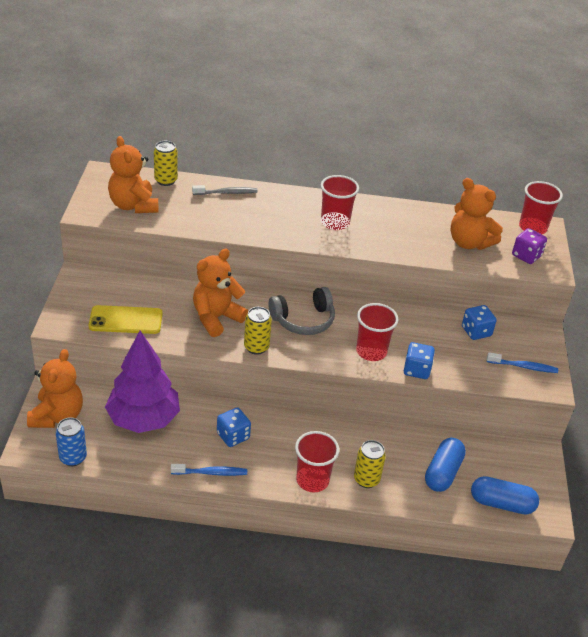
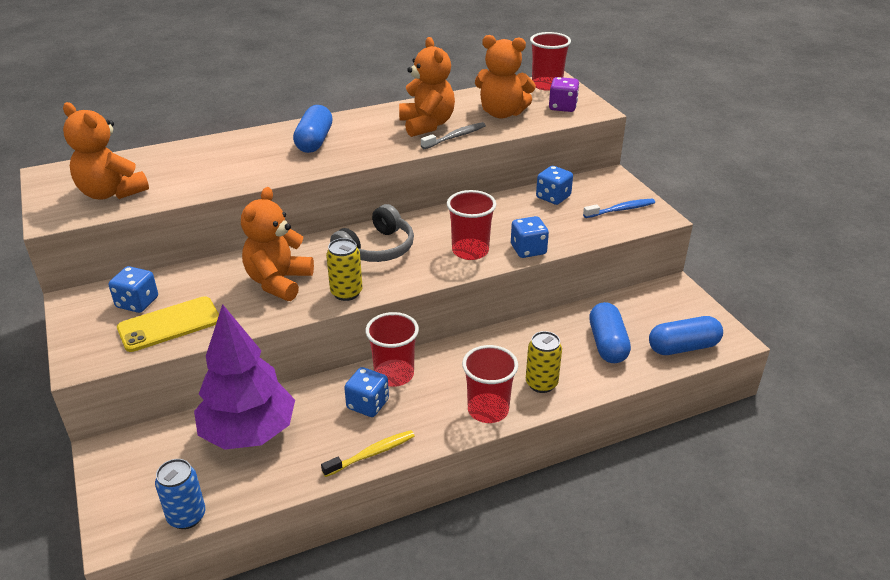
camera: 25 degrees left, 5 degrees down
orange teddy bear [27,349,83,428] -> orange teddy bear moved to [399,37,455,137]
yellow can [154,141,178,186] -> none
blue toothbrush [171,464,247,476] -> yellow toothbrush [321,430,415,477]
grey toothbrush [192,185,258,195] -> grey toothbrush moved to [421,122,486,149]
red cup [321,175,359,230] -> red cup moved to [365,312,419,387]
none -> blue dice [109,266,158,313]
none -> blue capsule [293,105,333,153]

